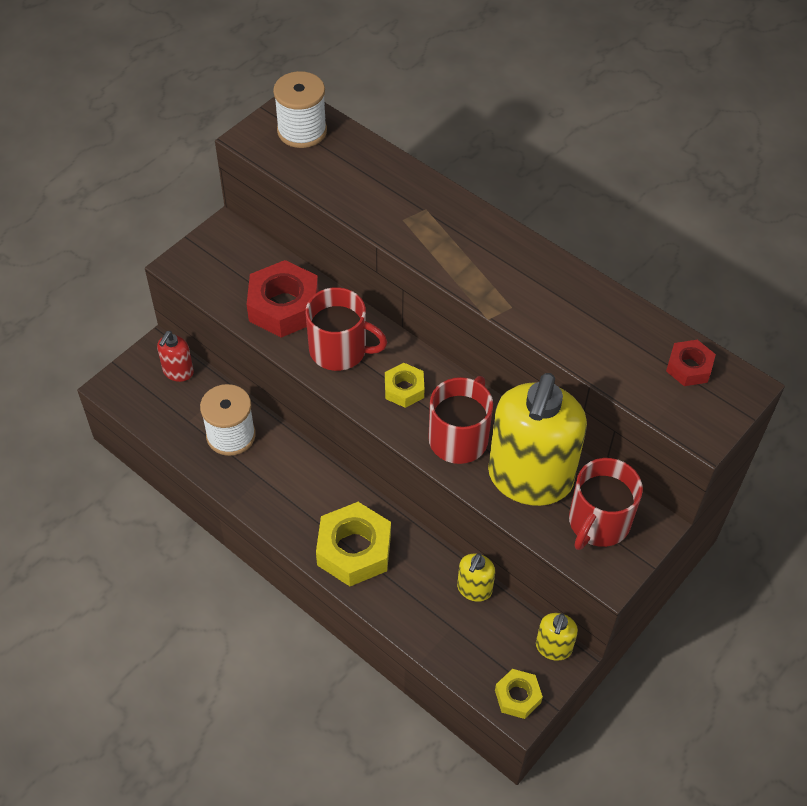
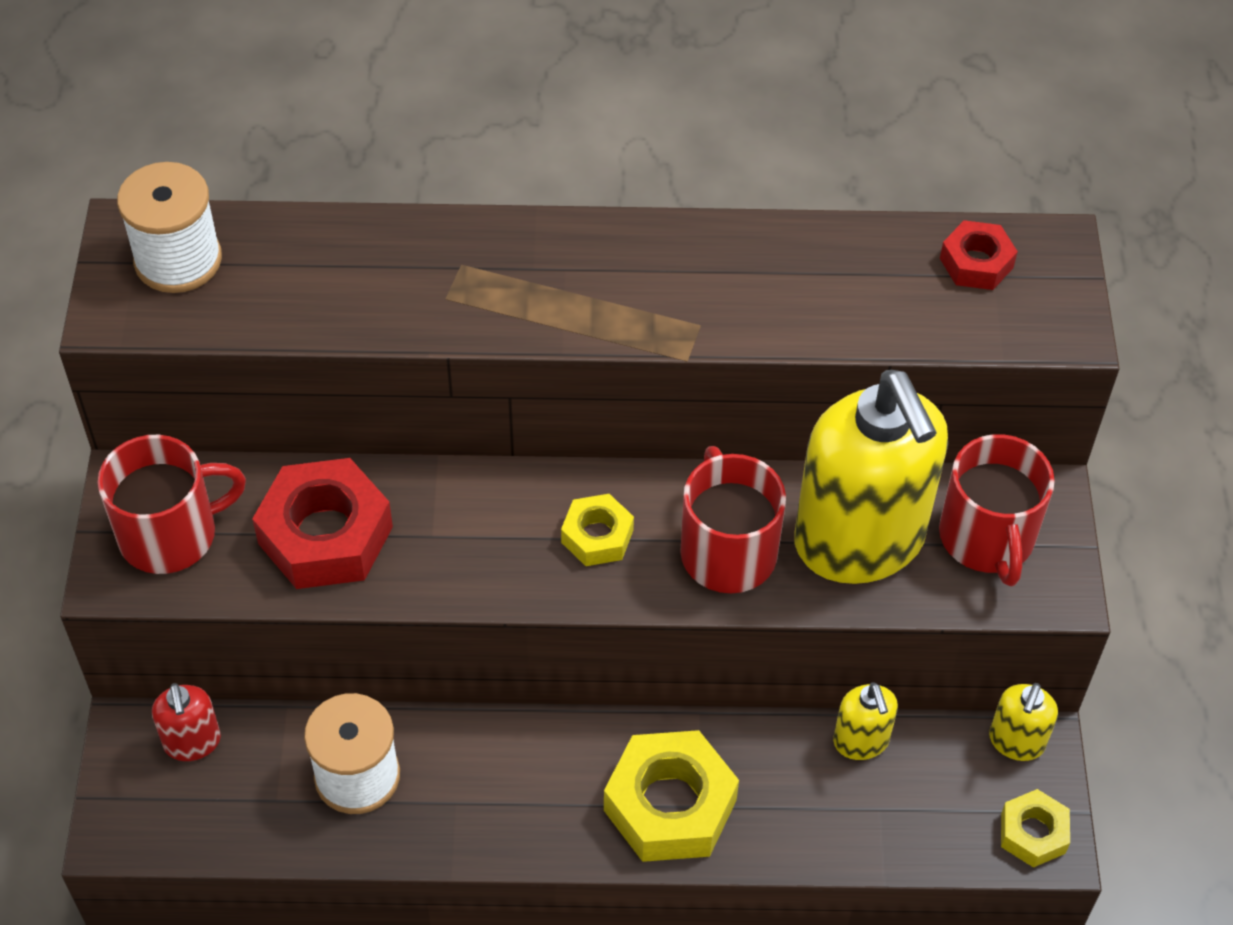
camera: 40 degrees left, 0 degrees up
red mug [306,287,387,371] -> red mug moved to [98,435,246,574]
yellow soap dispenser [536,613,578,661] -> yellow soap dispenser turned 45 degrees clockwise [989,683,1058,761]

